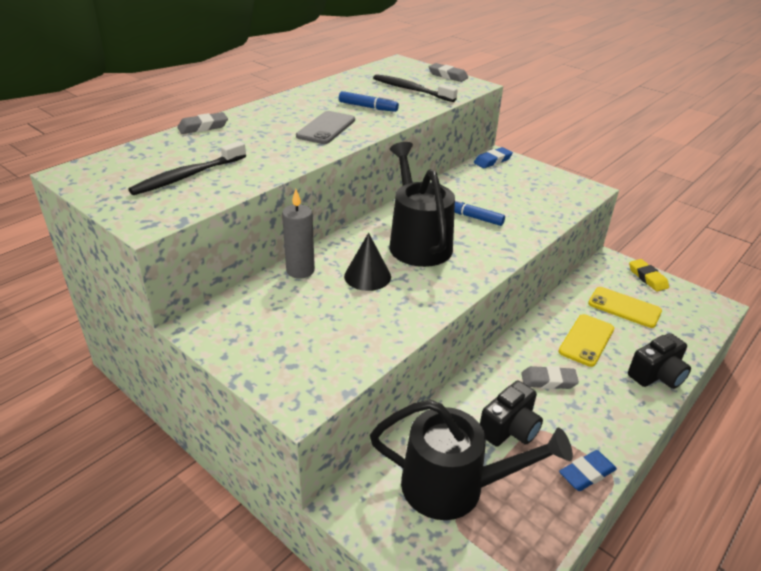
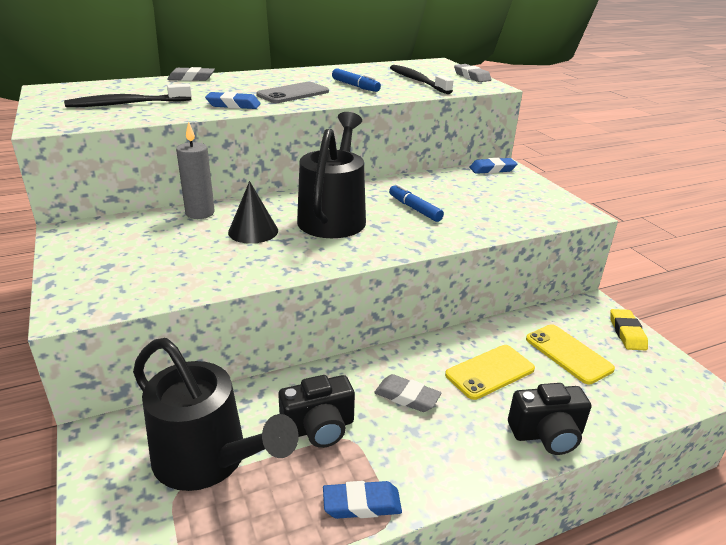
camera: 25 degrees right, 5 degrees down
none -> blue eraser [205,92,261,109]

